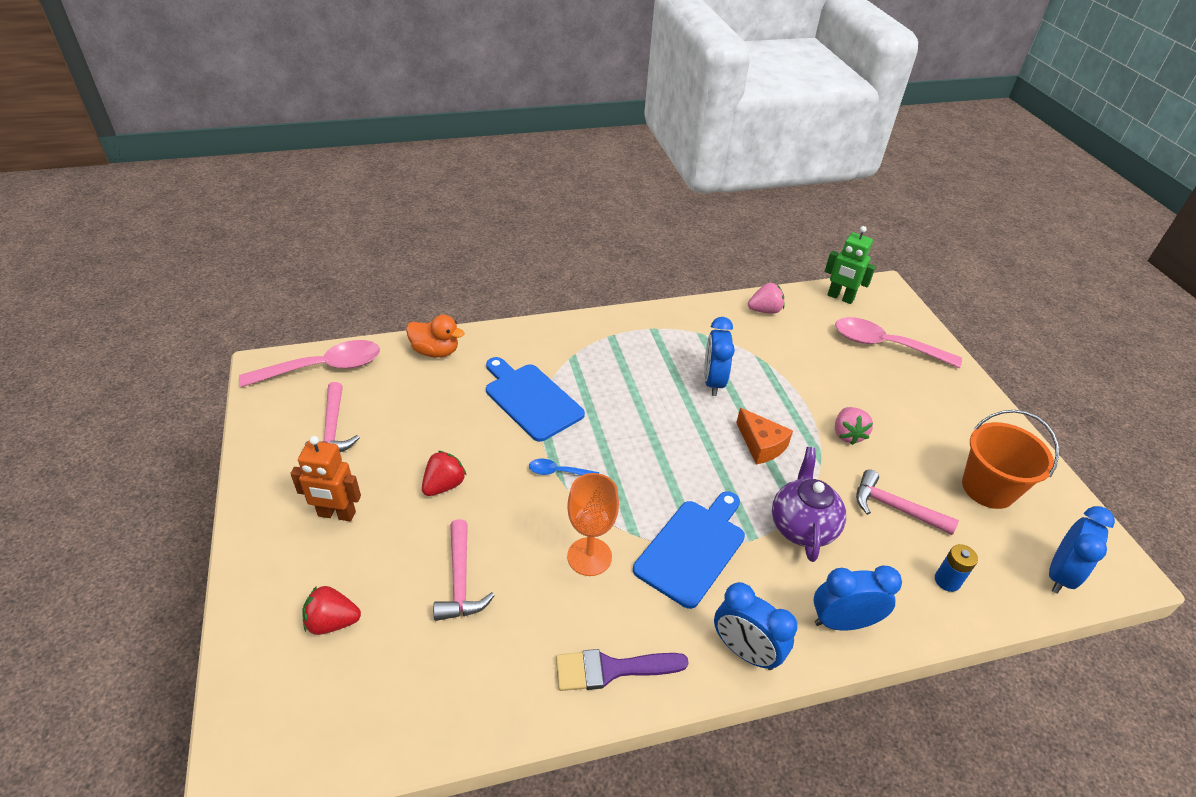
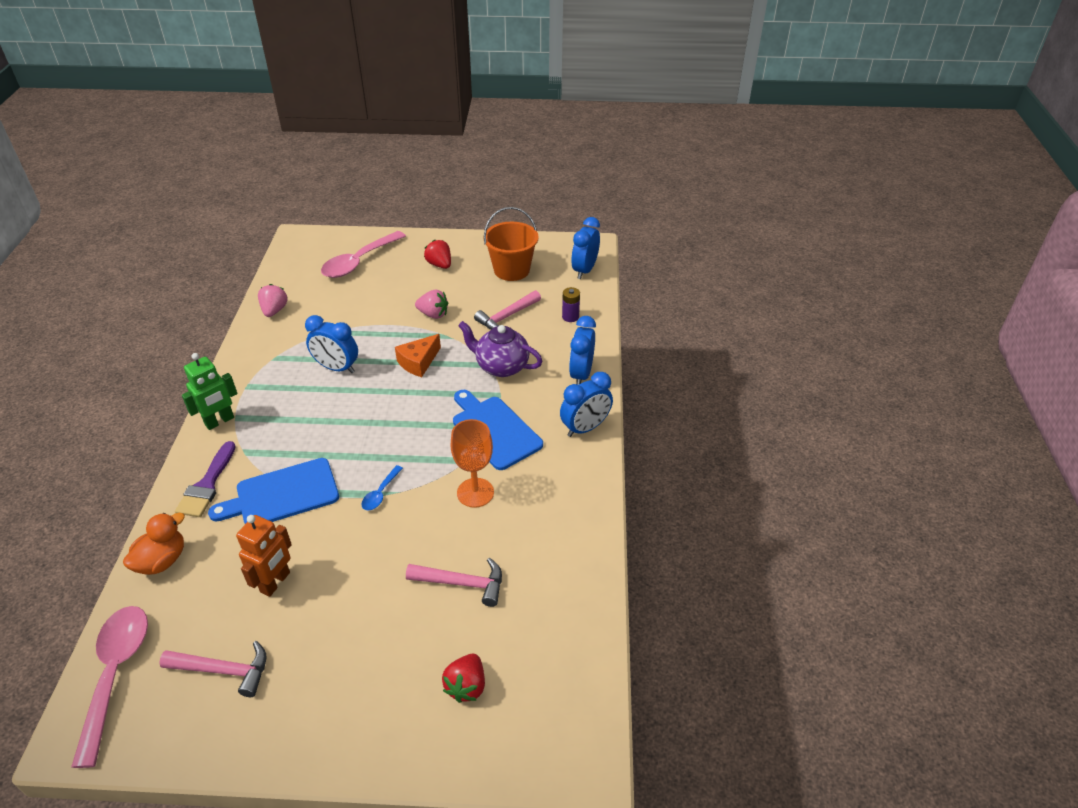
camera: 70 degrees left, 0 degrees up
orange robot [290,436,361,521] -> orange robot moved to [236,515,292,597]
red strawberry [422,451,467,496] -> red strawberry moved to [424,240,451,269]
purple brush [556,649,689,691] -> purple brush moved to [175,441,236,517]
orange cheese [736,408,793,464] -> orange cheese turned 150 degrees clockwise [395,334,441,377]
green robot [825,226,876,304] -> green robot moved to [182,353,237,430]
blue battery [935,544,978,592] -> purple battery [562,287,580,322]
blue clock [1049,506,1115,593] -> blue clock turned 120 degrees counterclockwise [571,217,600,279]

